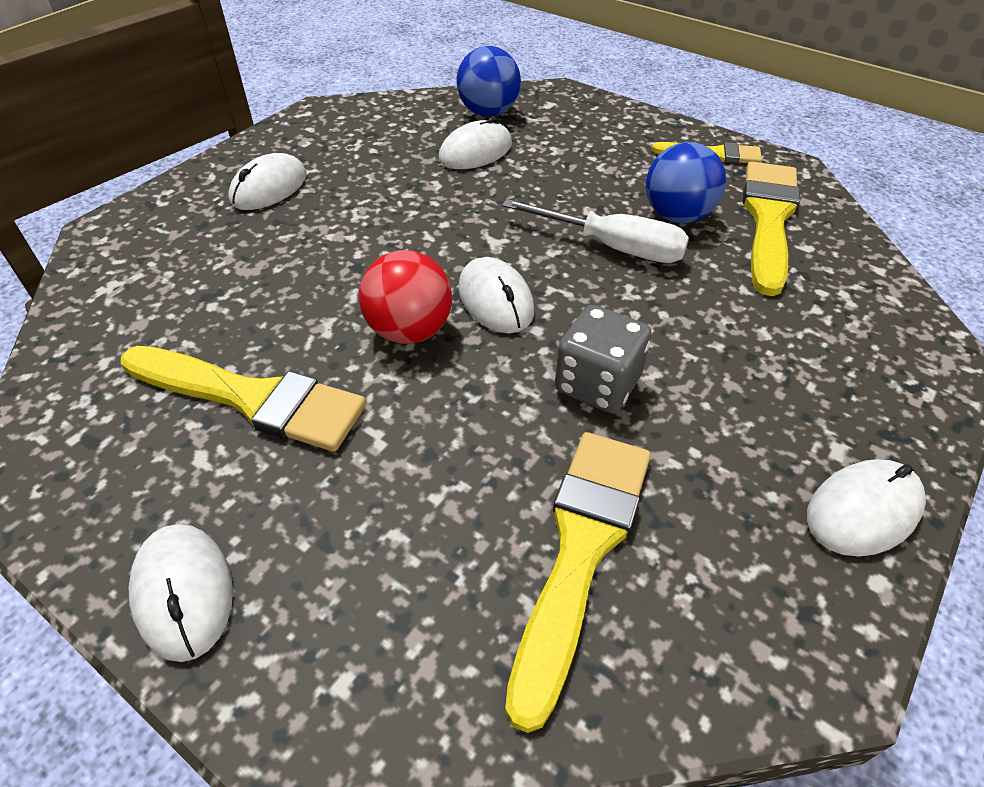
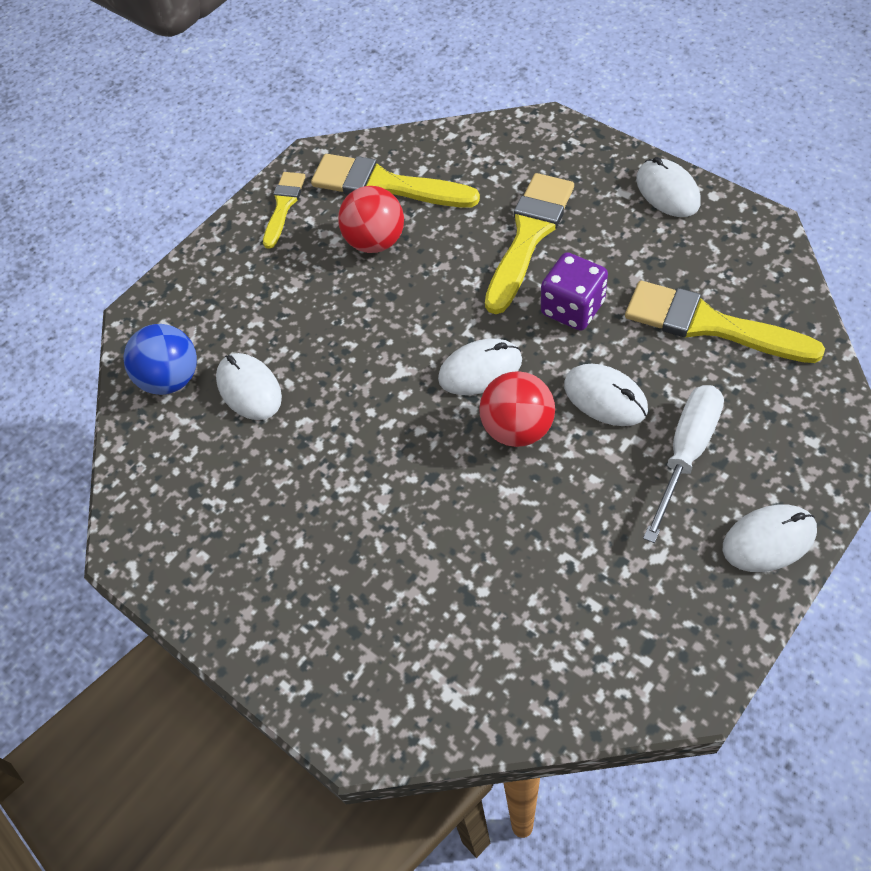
camera: 80 degrees left, 10 degrees up
yellow brush [121,346,366,452] -> yellow brush moved to [485,173,574,314]
white mouse [228,153,307,210] -> white mouse moved to [564,364,648,426]
white screwdriver [502,199,689,263] -> white screwdriver moved to [643,385,724,543]
grey dice [555,305,652,414] -> purple dice [541,252,608,331]
blue ball [645,142,726,223] -> red ball [338,186,404,253]

